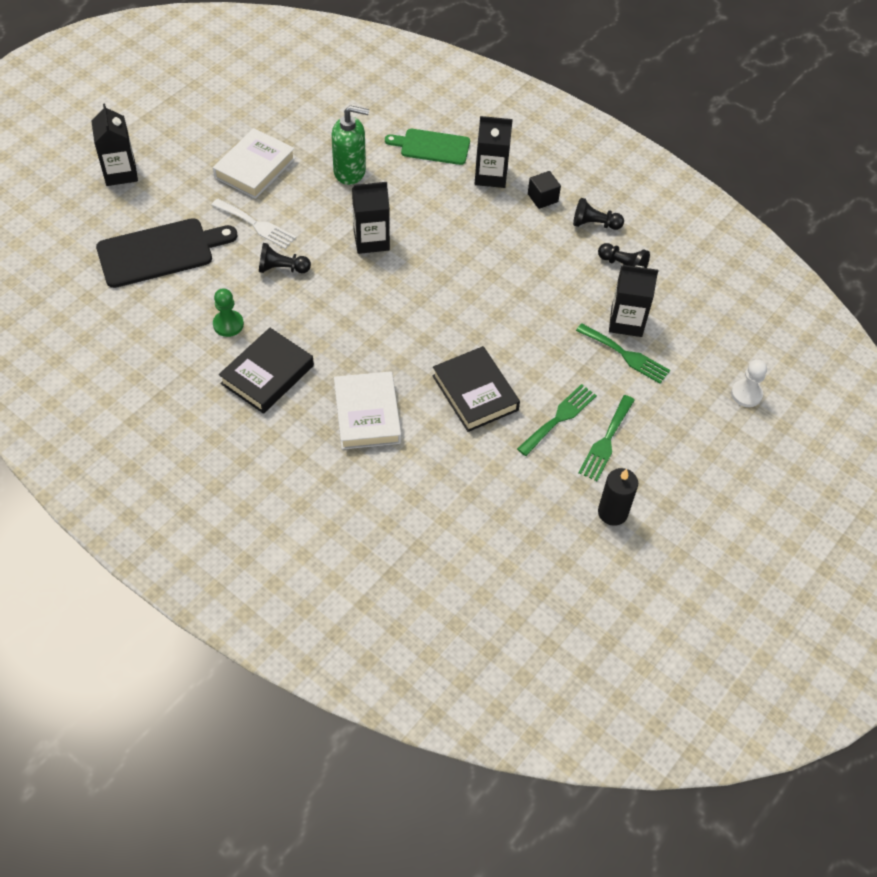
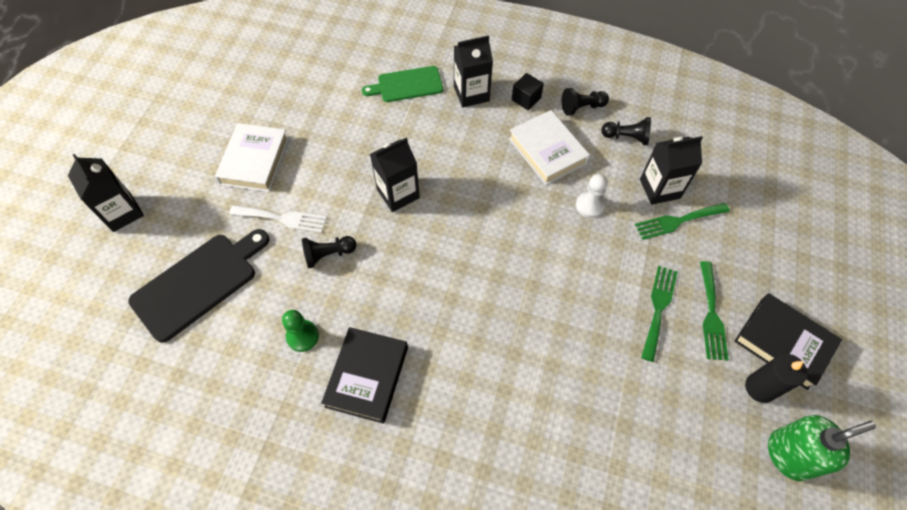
camera: 20 degrees left, 5 degrees up
green soap dispenser [331,105,369,185] -> green soap dispenser moved to [768,415,876,481]
white book [334,371,401,450] -> white book moved to [509,110,590,185]
black book [432,346,520,432] -> black book moved to [735,293,842,390]
green fork [576,323,670,384] -> green fork turned 150 degrees clockwise [635,203,730,240]
white pawn [731,360,767,407] -> white pawn moved to [576,174,608,218]

